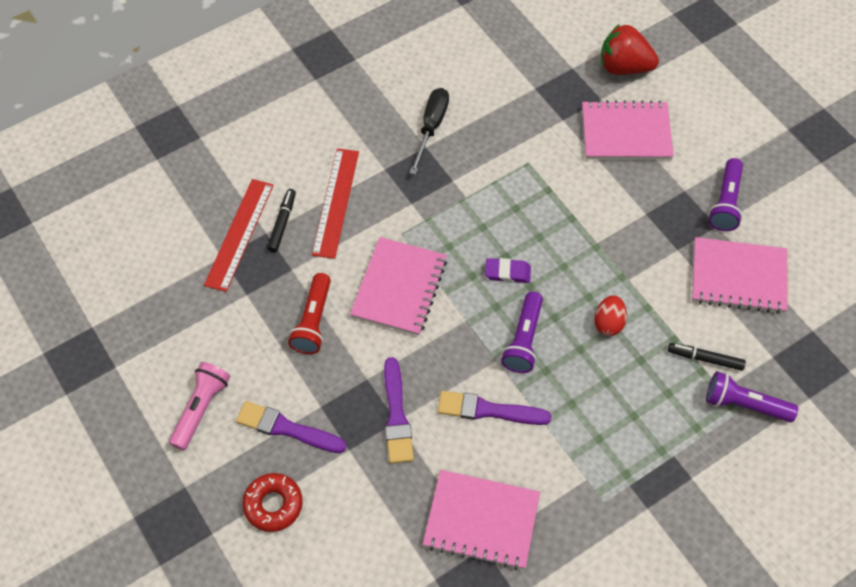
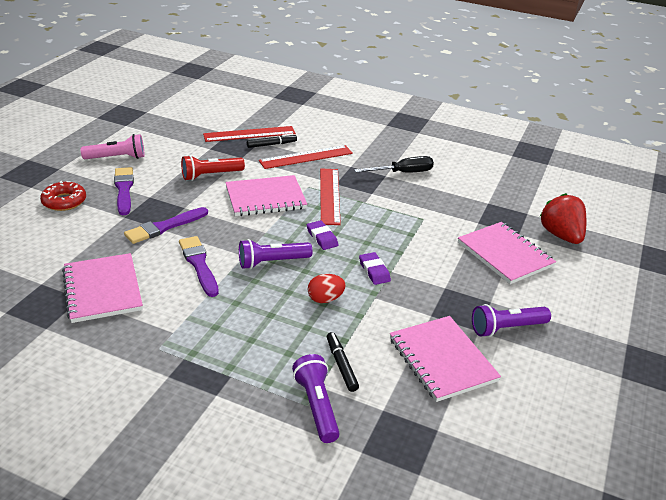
camera: 55 degrees right, 25 degrees down
none -> red ruler [320,169,341,225]
none -> purple eraser [359,252,391,285]

